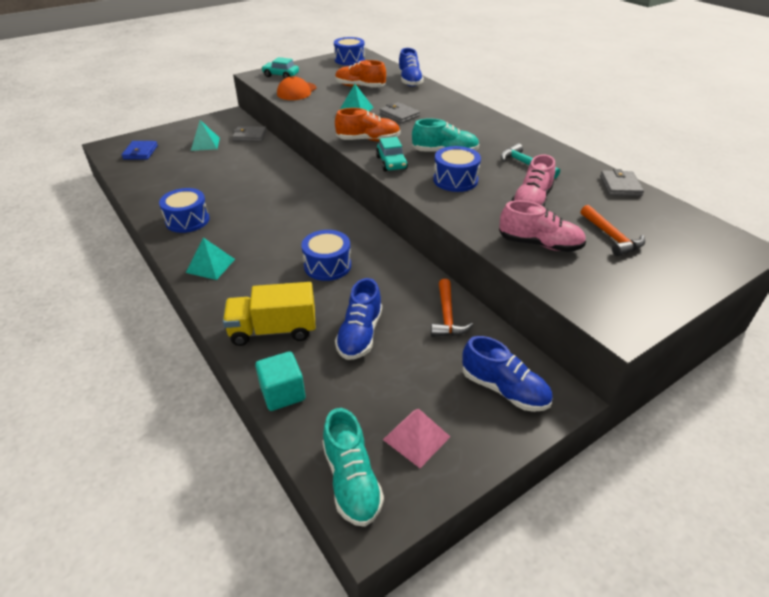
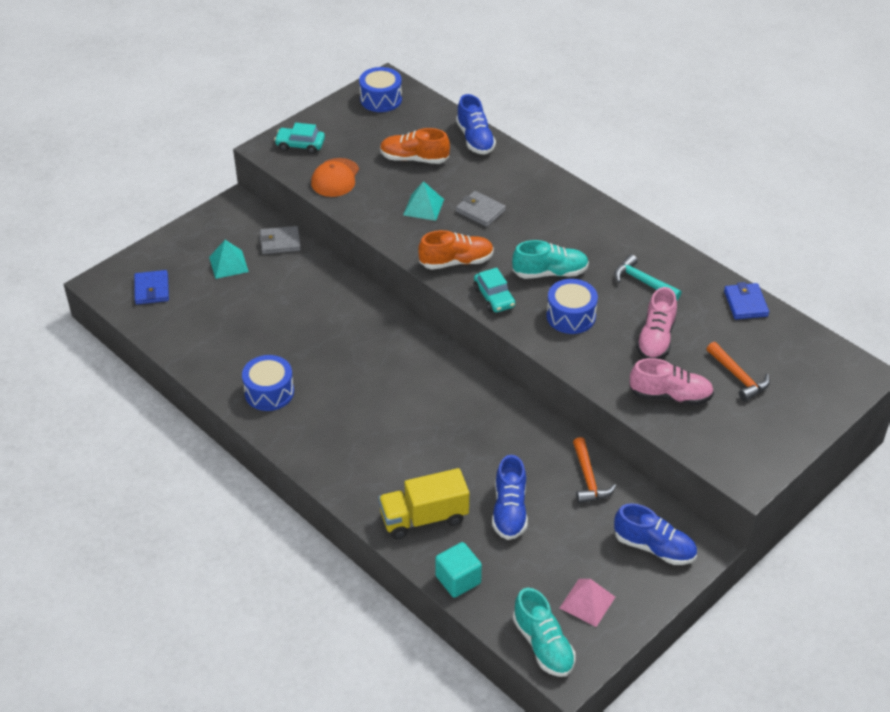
camera: 10 degrees left, 5 degrees up
turquoise pyramid [186,237,235,280] -> none
blue drum [301,230,351,281] -> none
grey wallet [600,169,644,197] -> blue wallet [724,282,769,319]

